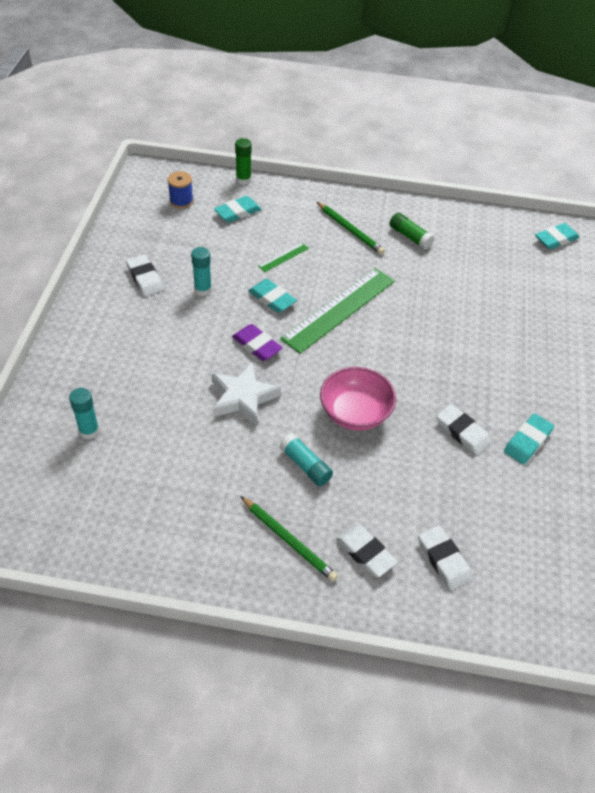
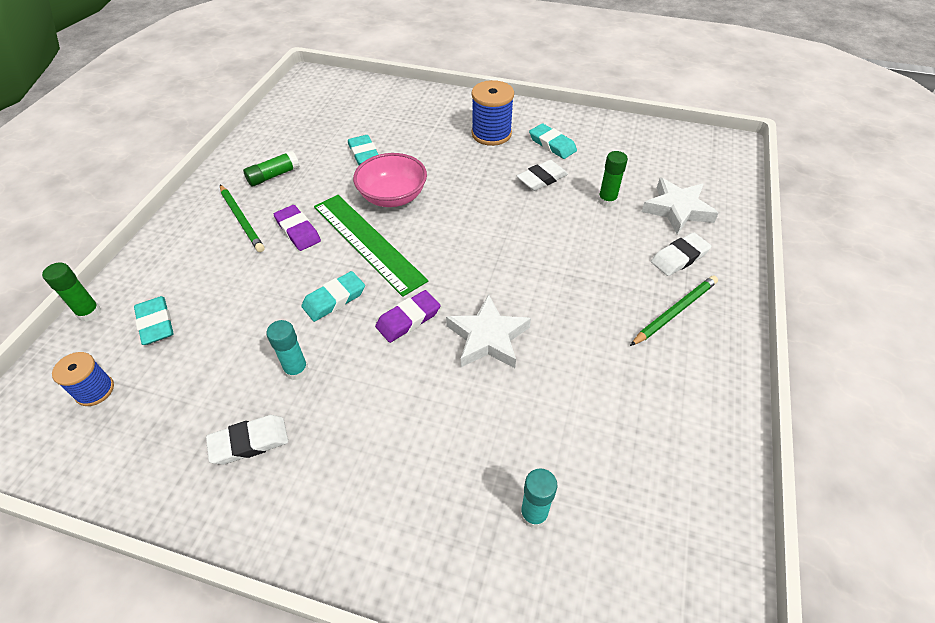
camera: 80 degrees left, 0 degrees up
green ruler [258,243,309,272] -> none
turquoise glue stick [280,433,333,486] -> none
green pencil [317,202,385,255] -> green pencil turned 90 degrees clockwise [220,185,265,252]
pink bowl [320,367,396,430] -> pink bowl moved to [353,153,427,207]
white eraser [418,525,472,590] -> white star [642,178,719,235]
turquoise eraser [535,223,580,249] -> turquoise eraser moved to [348,135,379,165]
none -> purple eraser [274,205,321,251]
none -> blue spool [471,80,514,146]
none -> green glue stick [598,151,628,207]

